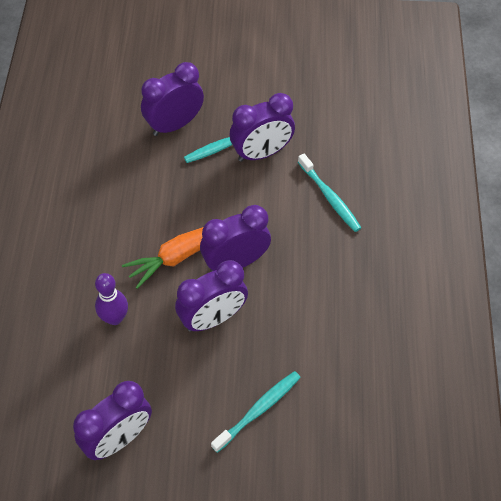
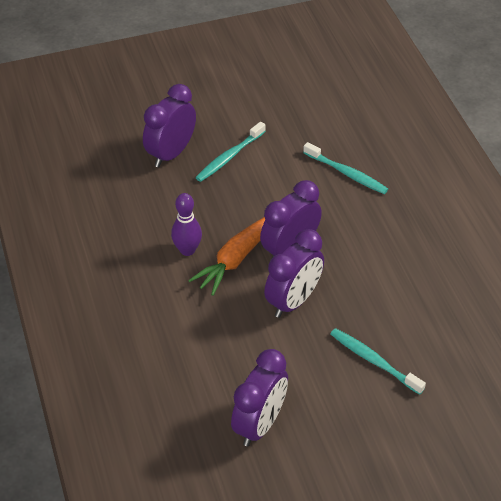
camera: 20 degrees left, 10 degrees down
purple bowling pin [95,273,128,325] -> purple bowling pin moved to [171,193,202,256]
turquoise toothbrush [211,371,301,453] -> turquoise toothbrush turned 75 degrees counterclockwise [330,328,426,395]
purple clock [230,93,295,162] -> none

